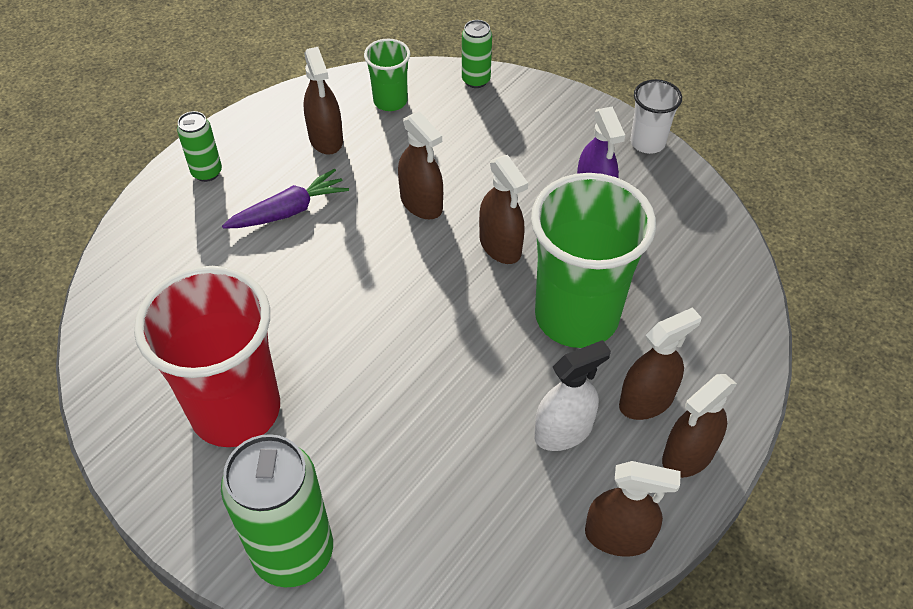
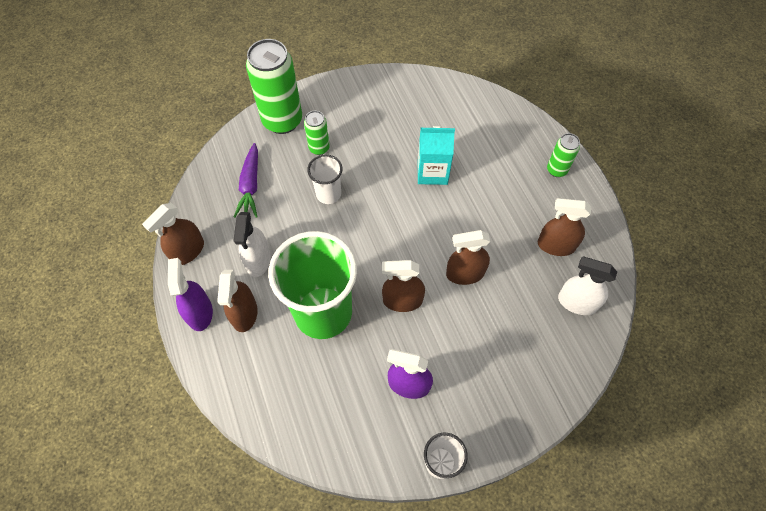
camera: 120 degrees right, 10 degrees up
red cup [134,266,280,447] -> none
purple carrot [222,168,349,229] -> purple carrot moved to [234,143,258,218]
green cup [364,39,410,111] -> white spray bottle [558,257,617,315]
green can [462,20,492,88] -> green can moved to [304,111,330,155]
brown spray bottle [662,374,737,478] -> purple spray bottle [168,258,213,331]
none -> white cup [307,154,343,204]
none -> turquoise carton [418,126,455,185]

